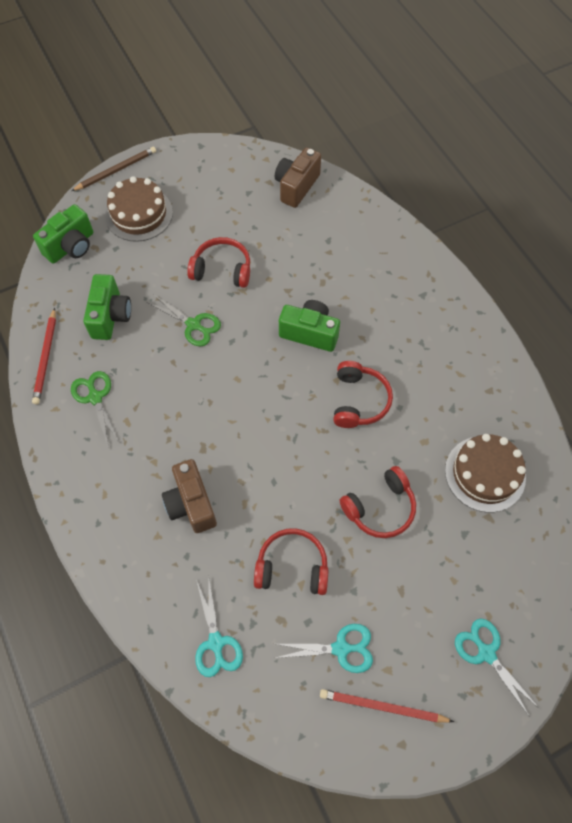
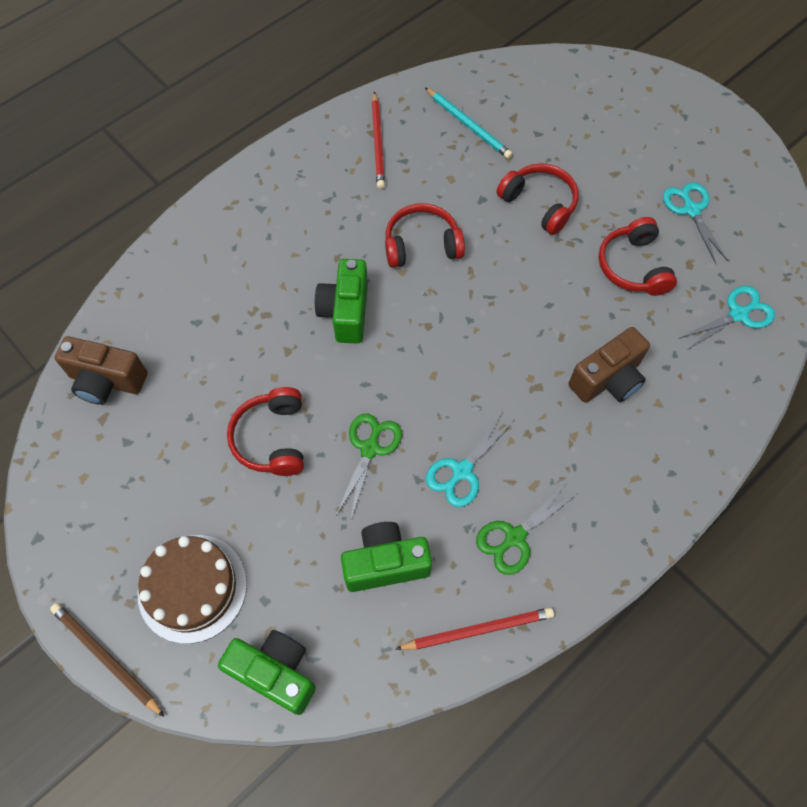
camera: 105 degrees left, 0 degrees up
red pencil [320,689,454,723] -> red pencil moved to [372,92,385,189]
brown cake [445,434,526,512] -> turquoise pencil [425,87,513,159]
turquoise scissors [455,619,540,717] -> turquoise scissors moved to [426,413,514,507]

